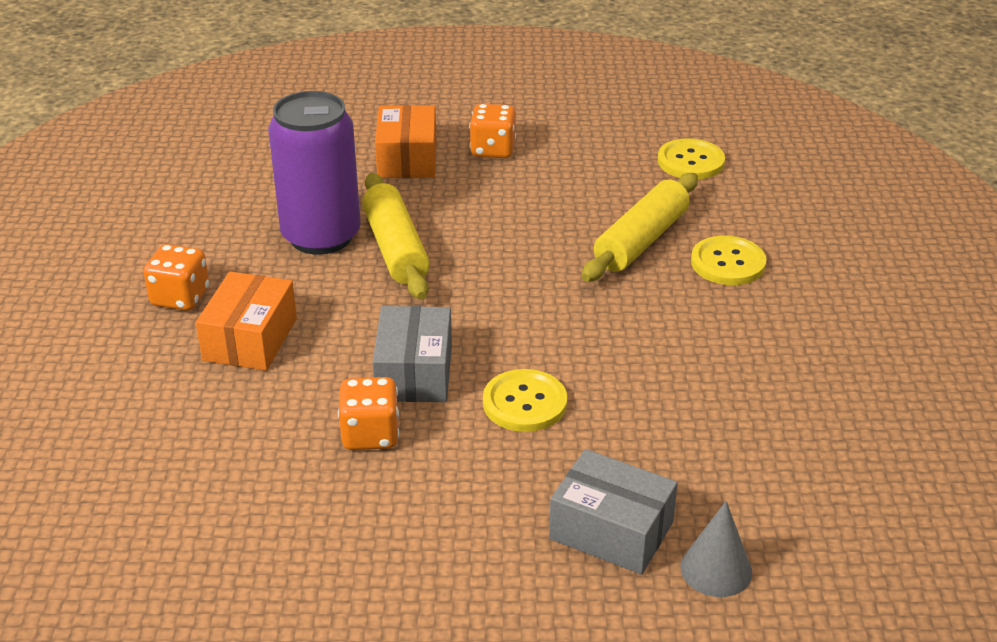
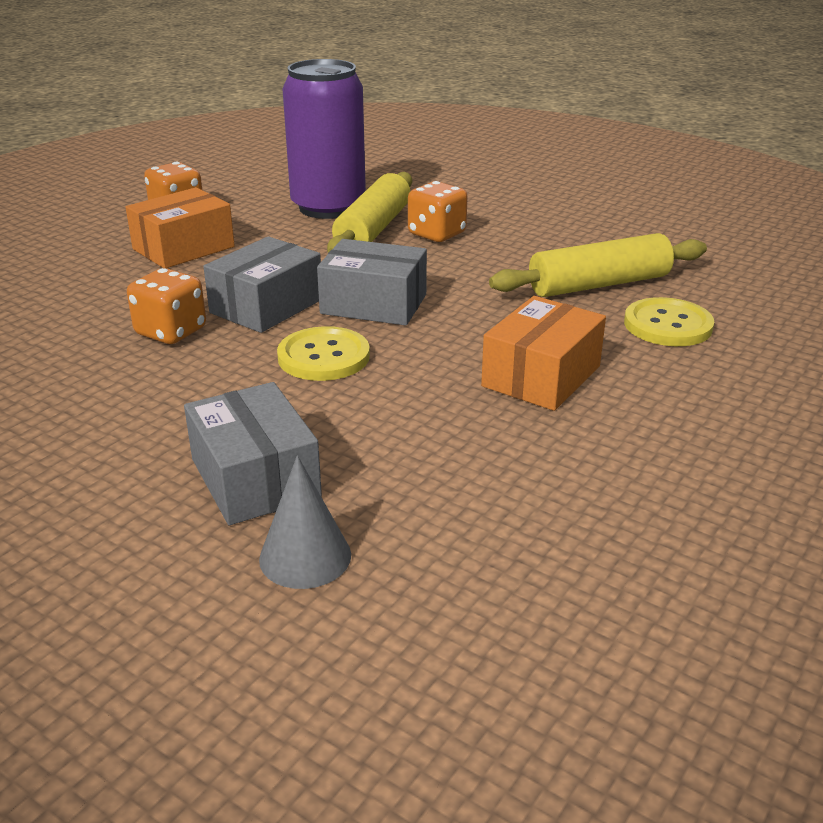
camera: 35 degrees right, 5 degrees down
orange box [375,105,436,178] -> orange box moved to [481,296,606,411]
orange dice [469,104,516,158] -> orange dice moved to [408,181,468,242]
yellow button [658,138,725,180] -> none
none -> grey box [317,239,427,326]

